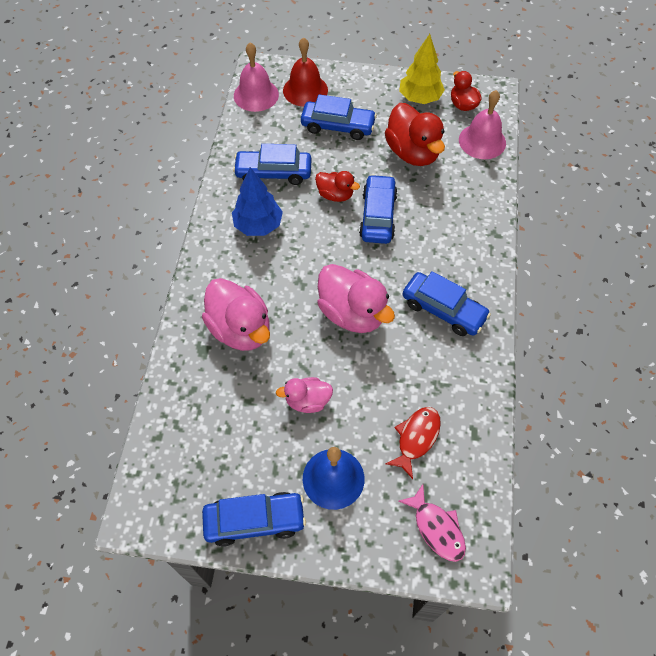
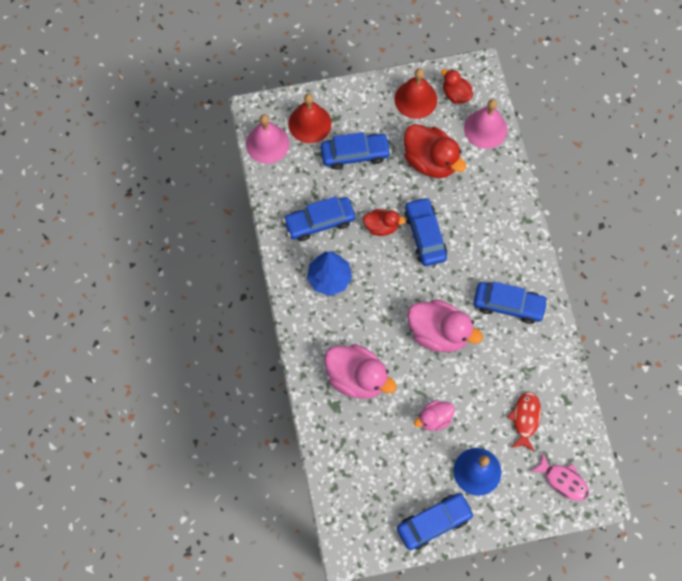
camera: 20 degrees left, 10 degrees up
yellow tree [399,34,445,104] -> red bell [394,68,437,119]

